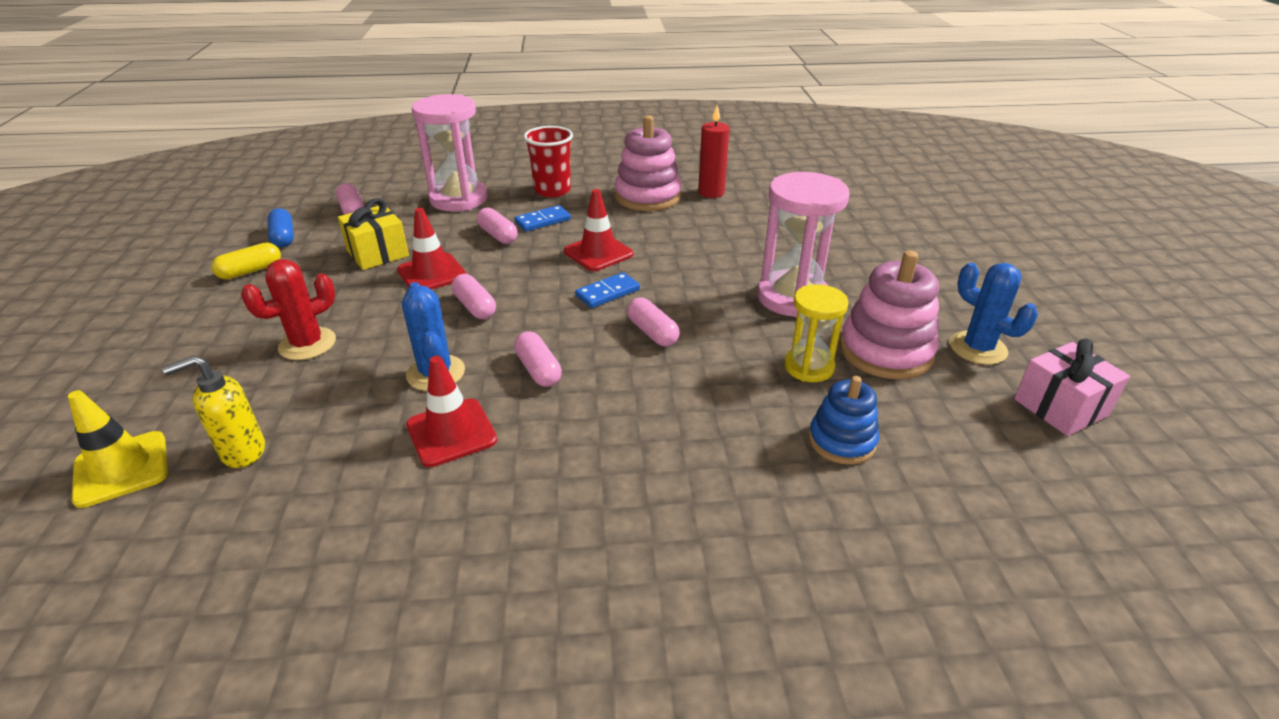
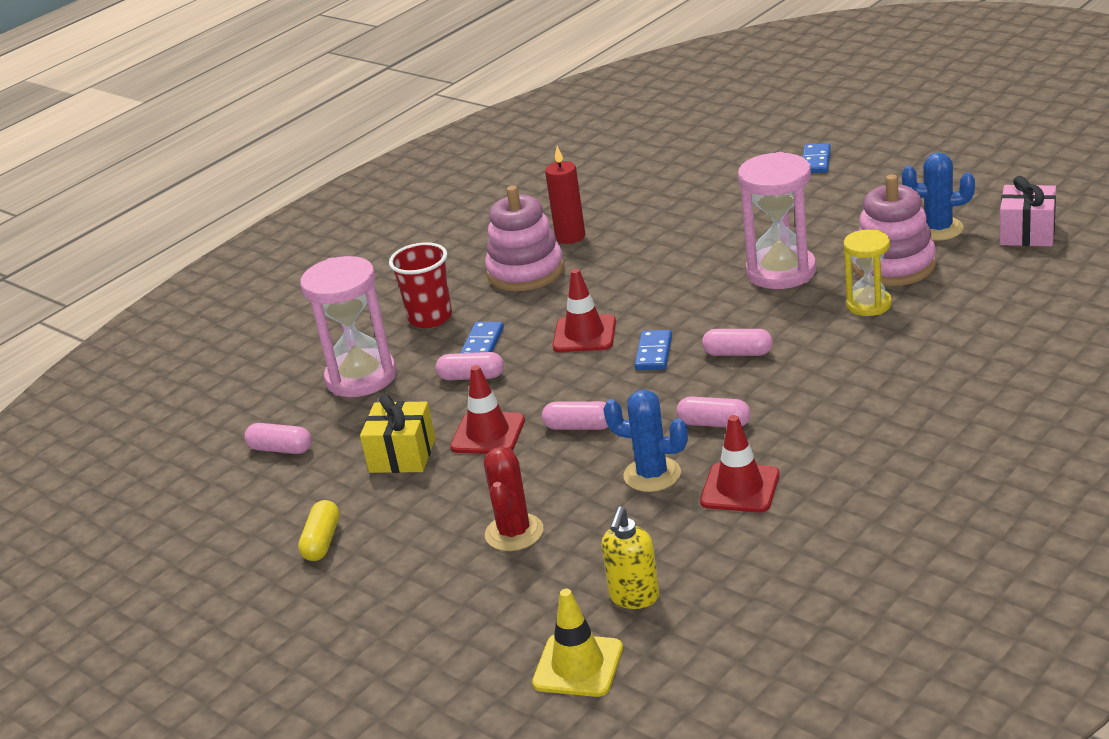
camera: 40 degrees left, 5 degrees down
blue capsule [267,208,294,247] -> none
blue stacking toy [809,376,879,465] -> none
none -> blue domino [803,143,831,173]

